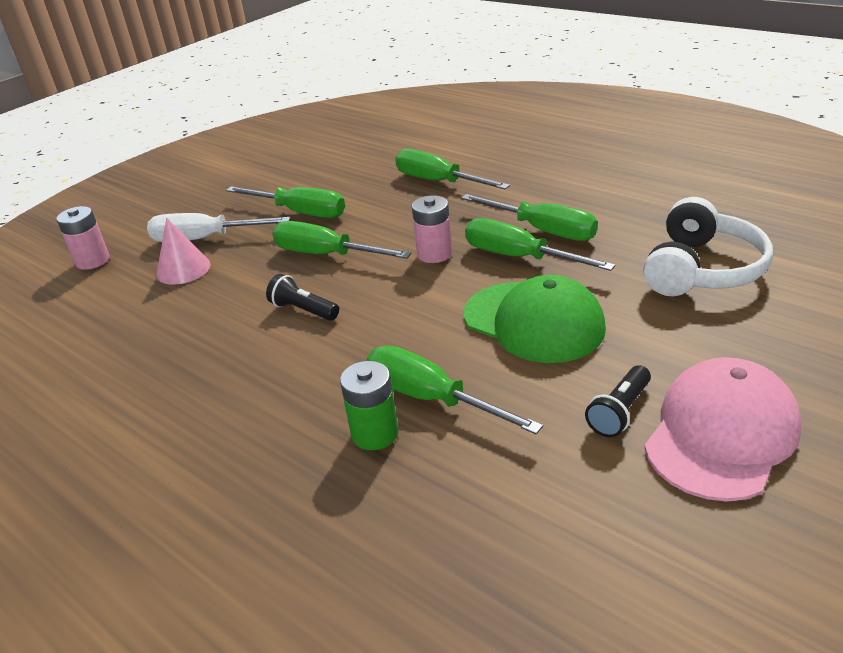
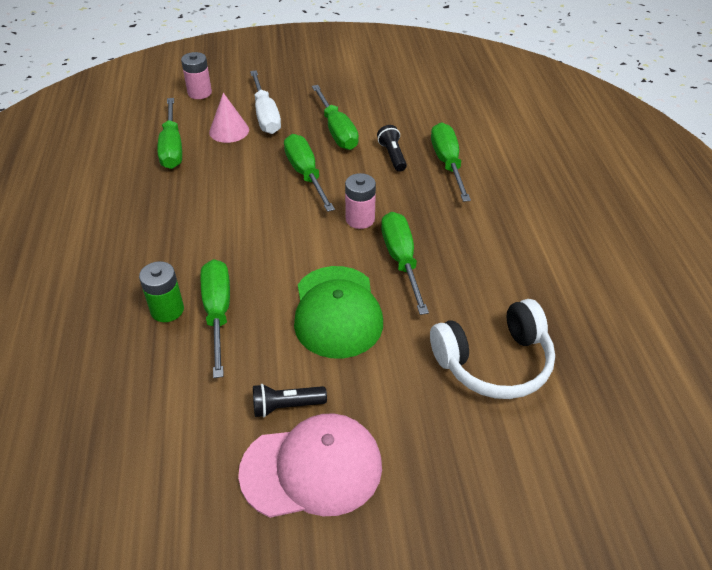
camera: 40 degrees right, 10 degrees up
white screwdriver [147,213,290,242] -> white screwdriver turned 150 degrees counterclockwise [250,70,281,134]
black flashlight [266,274,339,321] -> black flashlight moved to [377,125,407,172]
green screwdriver [461,194,598,241] -> green screwdriver moved to [157,98,182,169]

